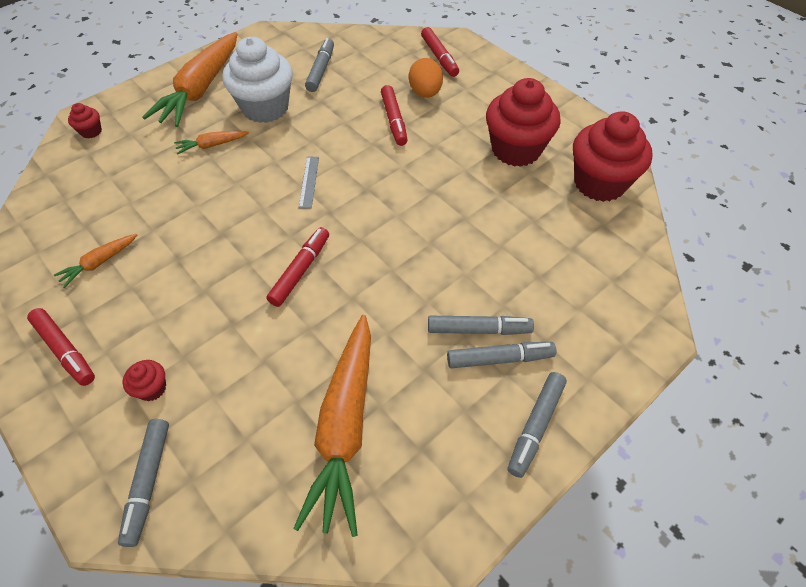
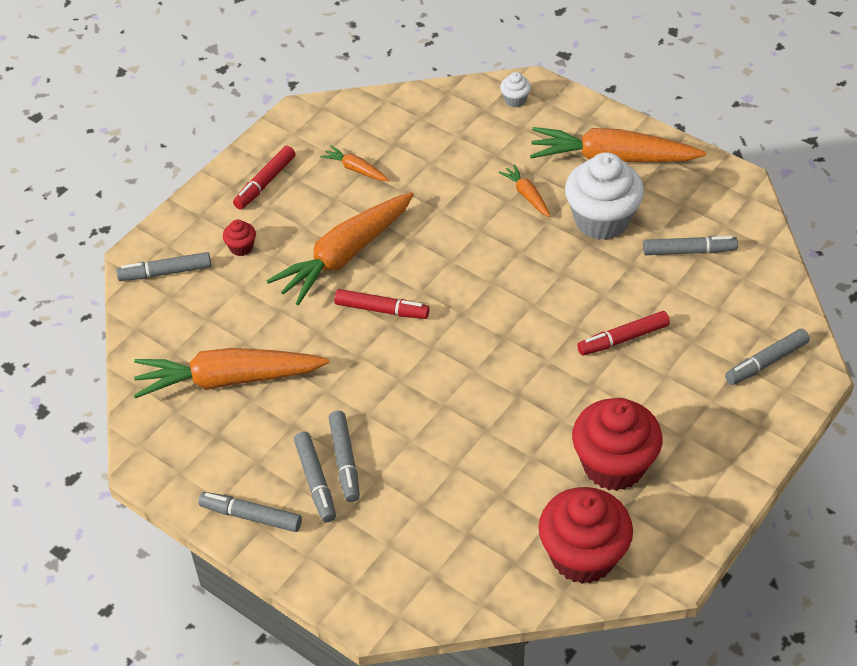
camera: 80 degrees right, 5 degrees down
red cupcake [68,103,102,139] -> white cupcake [500,72,531,107]
grey ruler [299,157,319,209] -> none
orange egg [409,58,443,98] -> none
red marker [421,27,459,77] -> grey marker [725,329,810,385]
none -> orange carrot [266,192,414,305]

